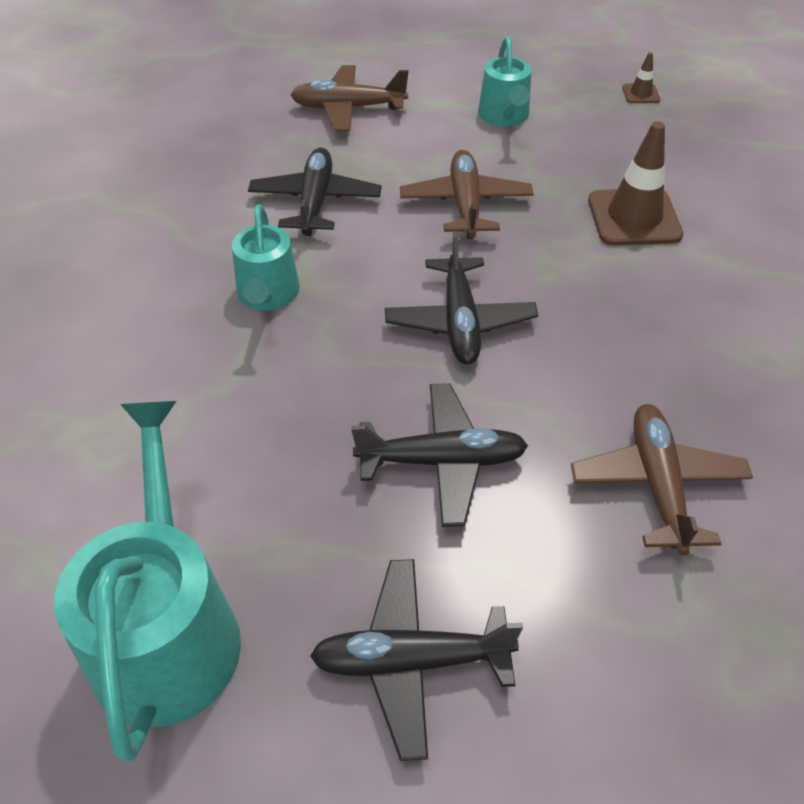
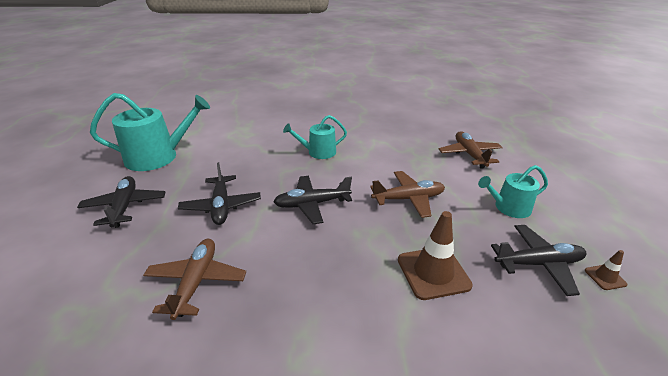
camera: 80 degrees right, 15 degrees down
black plane [248,148,382,236] -> black plane moved to [491,225,586,296]
brown plane [571,404,753,556] -> brown plane turned 75 degrees counterclockwise [143,239,246,320]

